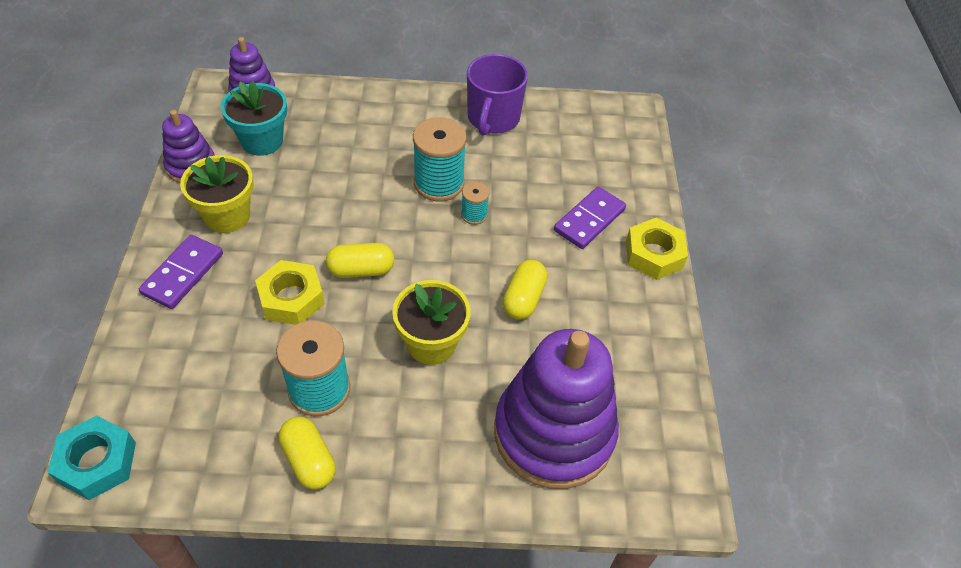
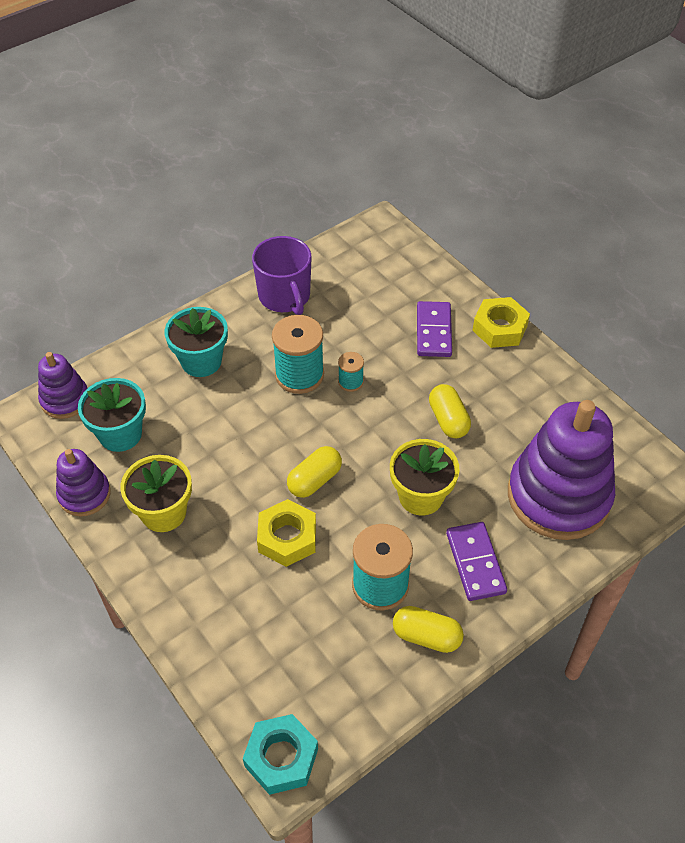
camera: 35 degrees left, 0 degrees up
purple domino [139,235,223,309] -> purple domino moved to [446,522,507,601]
none -> turquoise flower pot [165,307,228,377]

